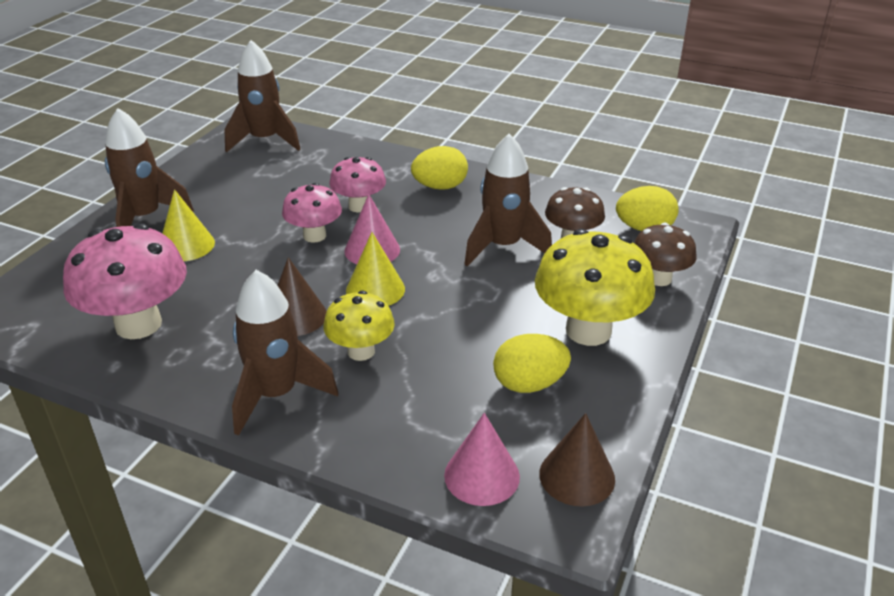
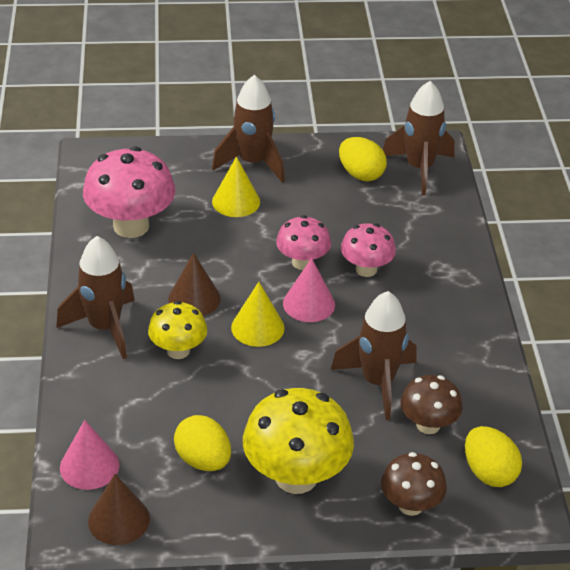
camera: 60 degrees right, 5 degrees up
yellow egg [411,146,468,190] -> yellow egg moved to [339,137,387,181]

